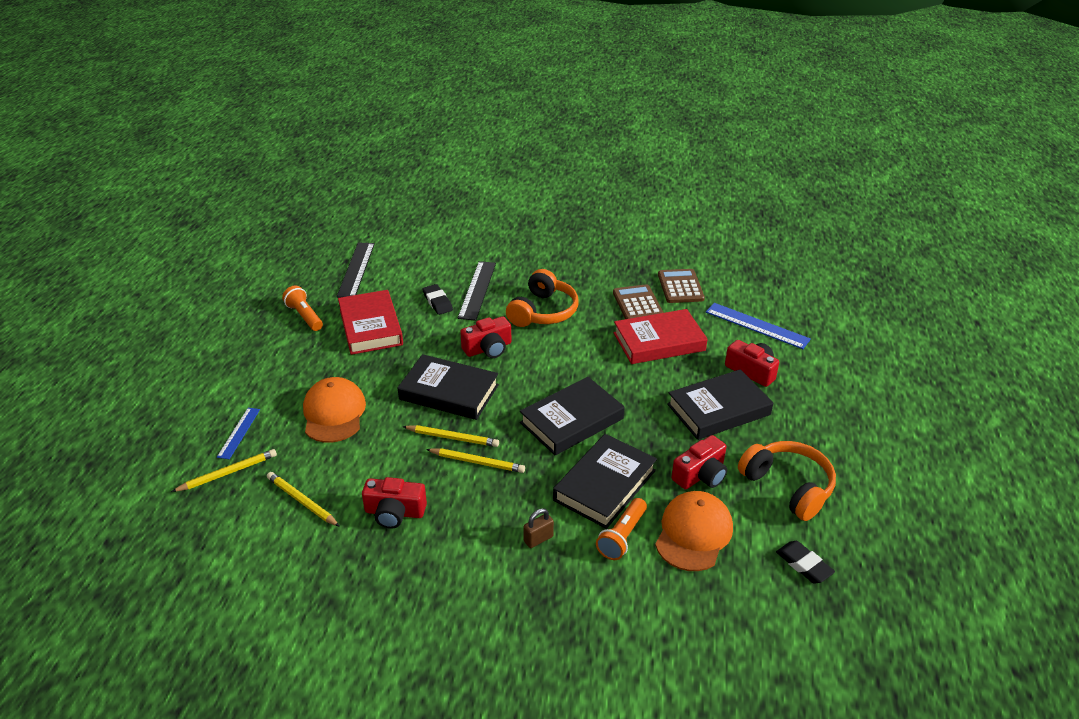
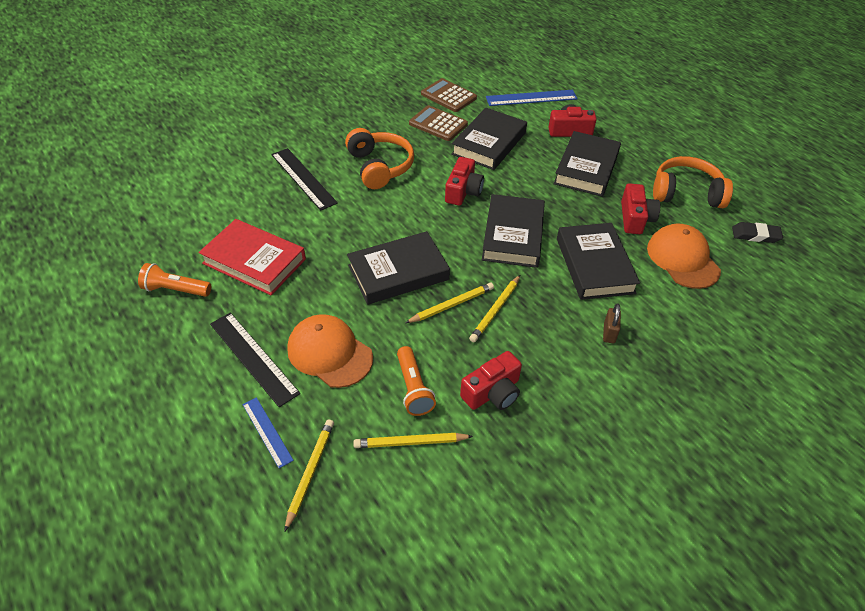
camera: 45 degrees left, 10 degrees up
black ruler [337,243,375,298] -> black ruler moved to [210,312,300,407]
black eraser [422,284,453,315] -> none
yellow pencil [426,448,525,473] -> yellow pencil turned 150 degrees clockwise [469,275,520,343]
red camera [460,316,511,358] -> red camera moved to [445,157,484,206]
orange flashlight [596,498,647,560] -> orange flashlight moved to [397,346,436,416]
red book [613,309,708,364] -> black book [451,108,527,170]

